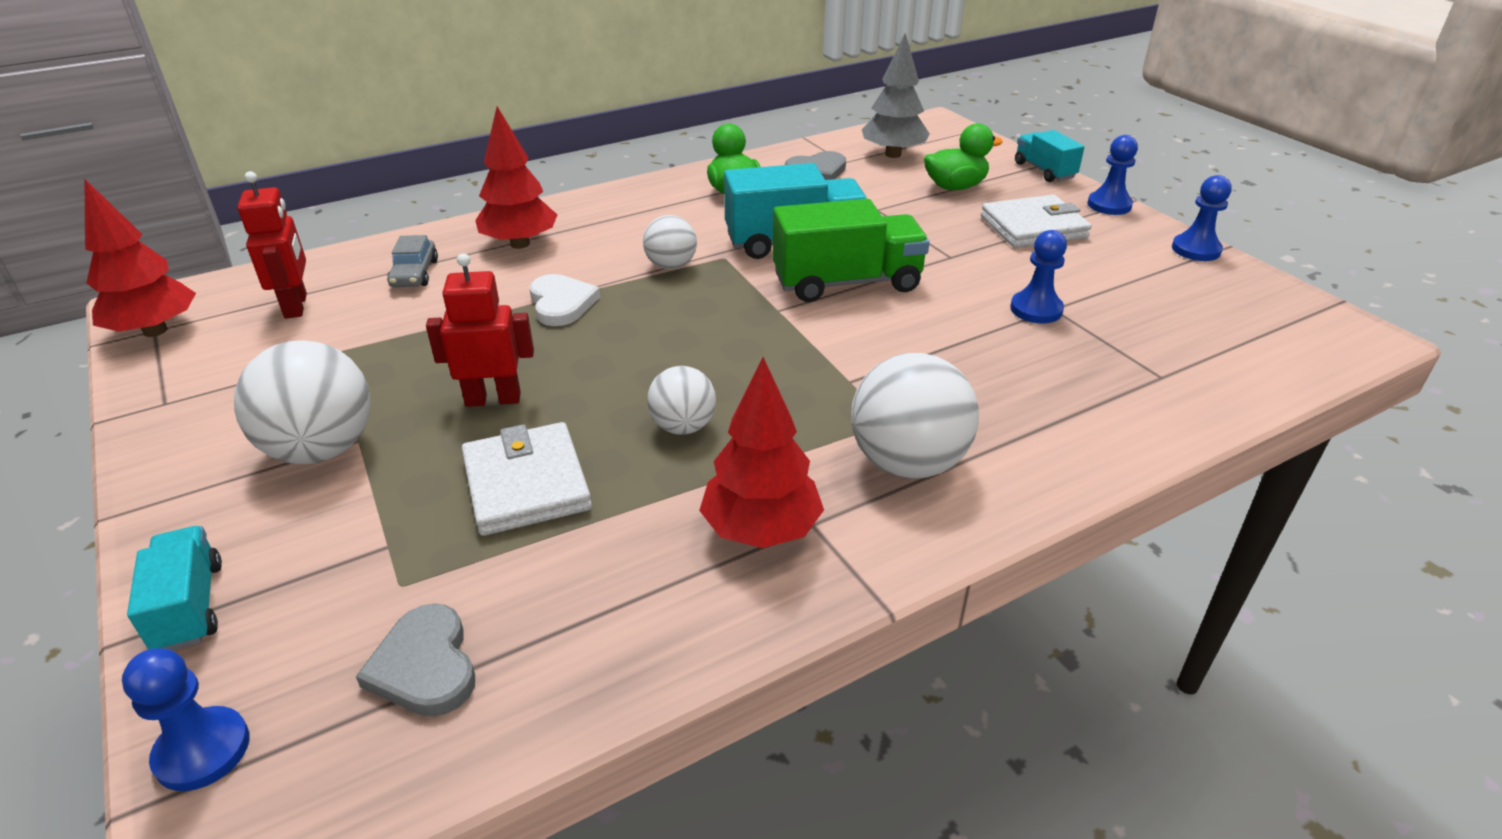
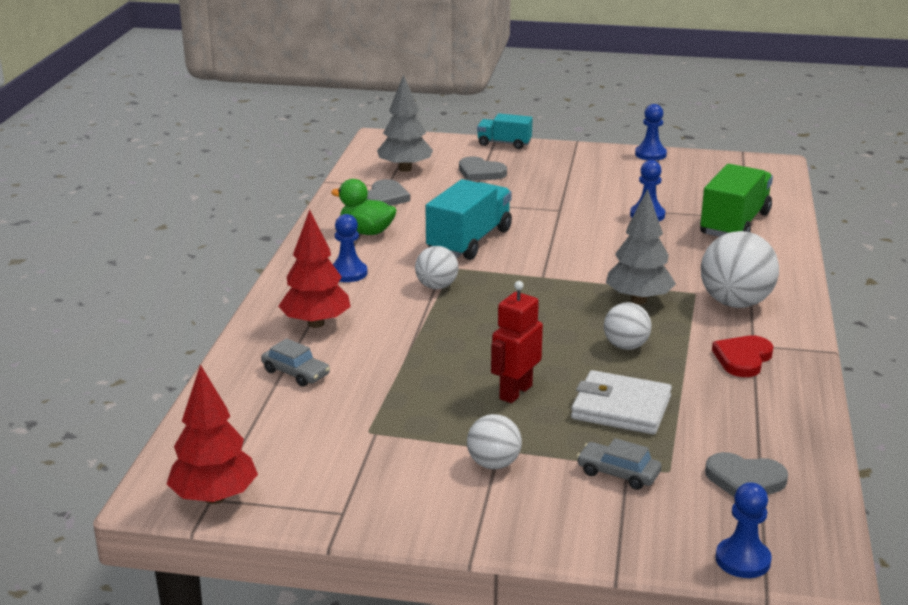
camera: 50 degrees left, 10 degrees down
turquoise truck [127,526,222,651] -> none
white ball [234,340,371,464] -> white ball [467,414,522,469], size x0.58
red robot [237,171,307,319] -> none
white heart [530,274,600,326] -> none
red tree [699,357,824,548] -> red heart [712,336,774,377]
green truck [773,199,930,302] -> green truck moved to [700,164,773,237]
green duck [924,123,1003,190] -> grey heart [459,157,507,181]
white wallet [981,195,1092,248] -> none
blue pawn [1087,135,1138,215] -> blue pawn moved to [333,214,367,282]
none -> grey car [577,438,662,490]
none -> grey tree [606,189,676,304]

